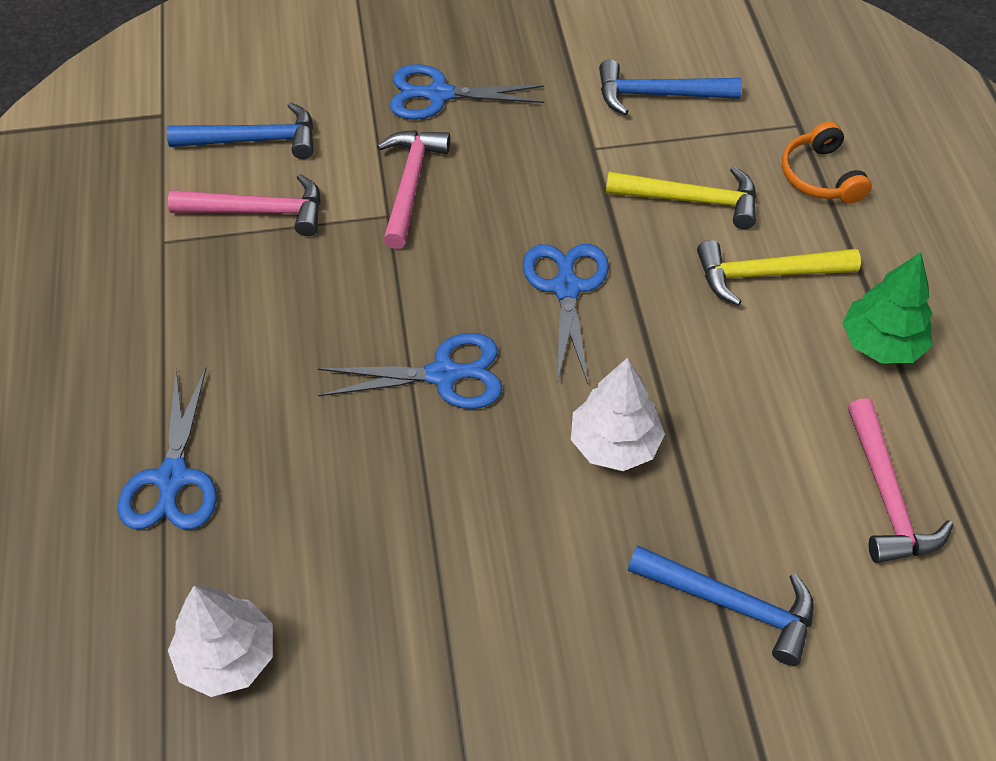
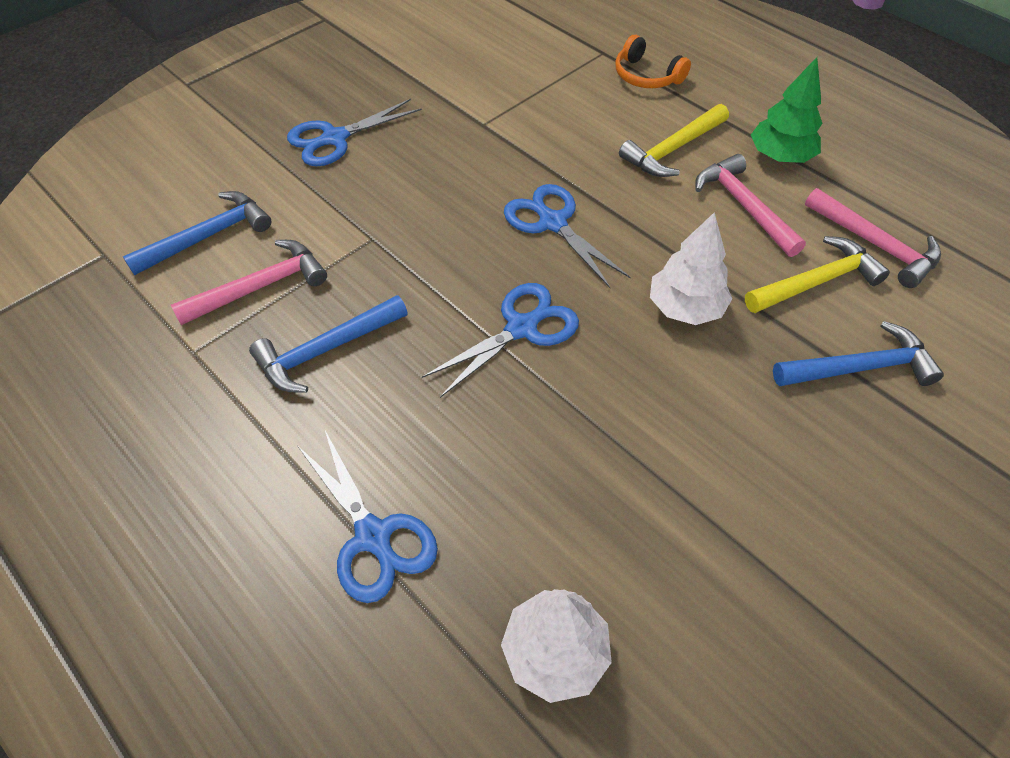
camera: 35 degrees left, 0 degrees up
pink hammer [377,130,450,249] -> pink hammer moved to [695,154,806,257]
blue hammer [599,60,742,115] -> blue hammer moved to [249,295,408,393]
yellow hammer [606,166,757,229] -> yellow hammer moved to [745,236,890,313]

